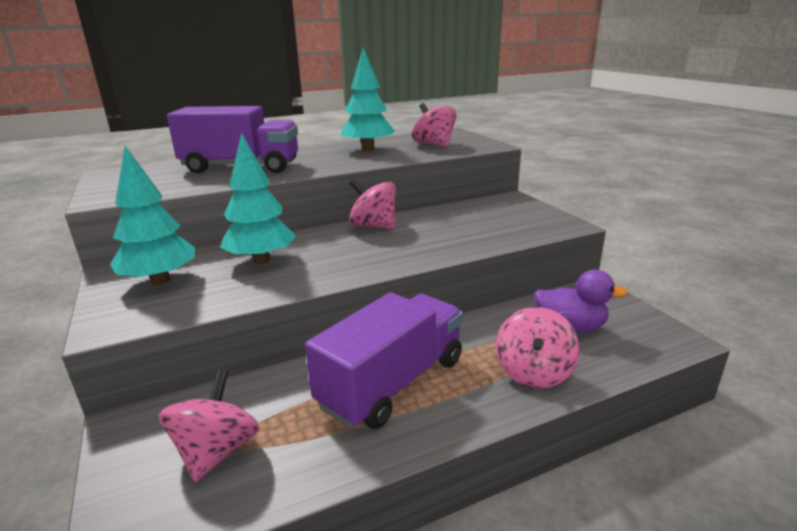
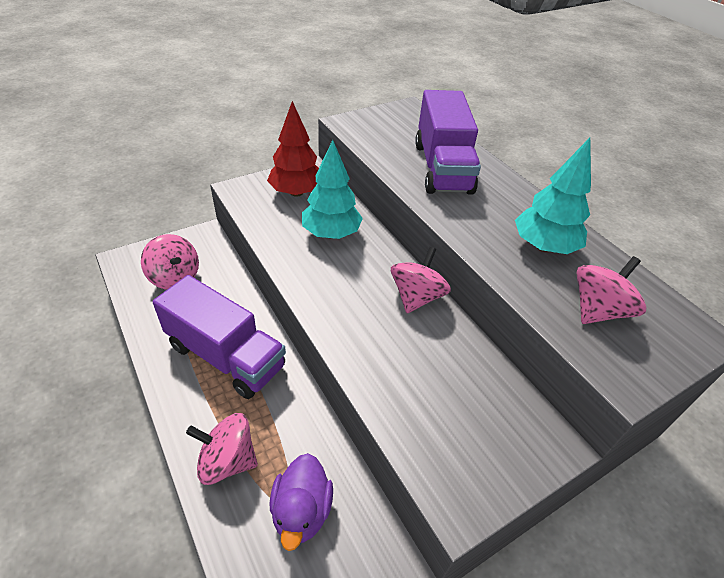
camera: 80 degrees right, 20 degrees up
turquoise tree [110,146,195,285] -> red tree [267,101,319,197]
pink spinning top [159,370,259,482] -> pink spinning top turned 45 degrees clockwise [141,234,199,290]

